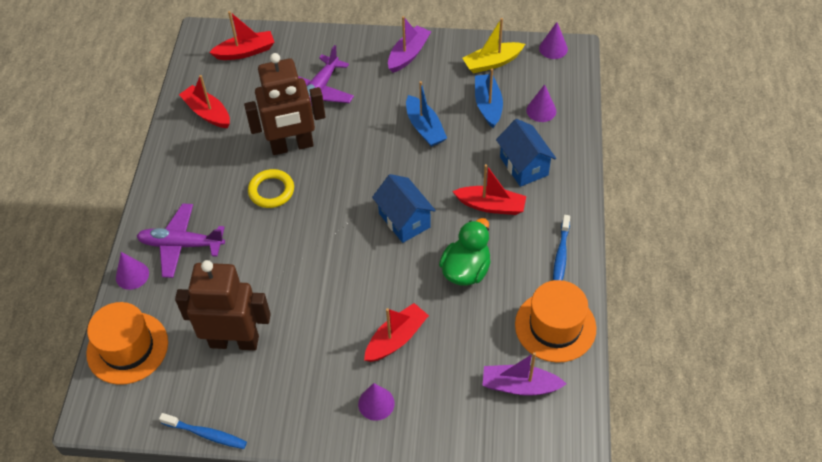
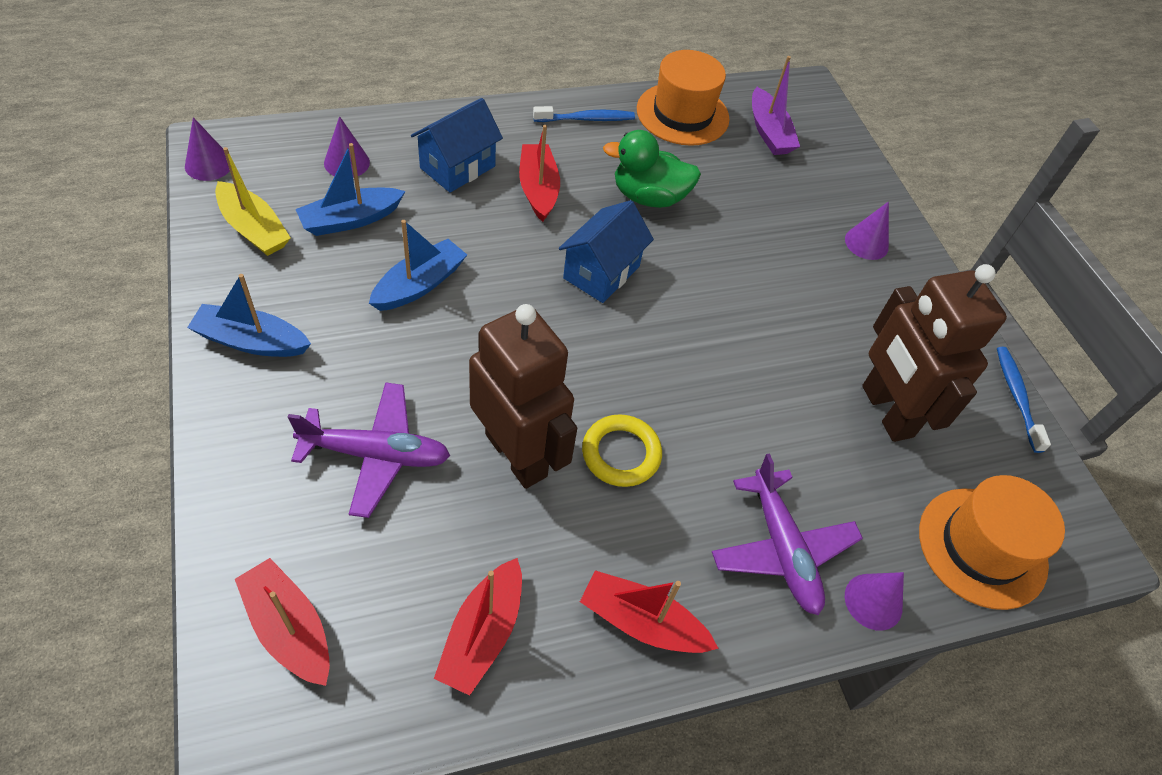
camera: 120 degrees left, 0 degrees up
red boat [364,303,429,362] -> red boat moved to [580,570,719,653]
purple boat [388,16,431,73] -> blue boat [187,274,311,357]

